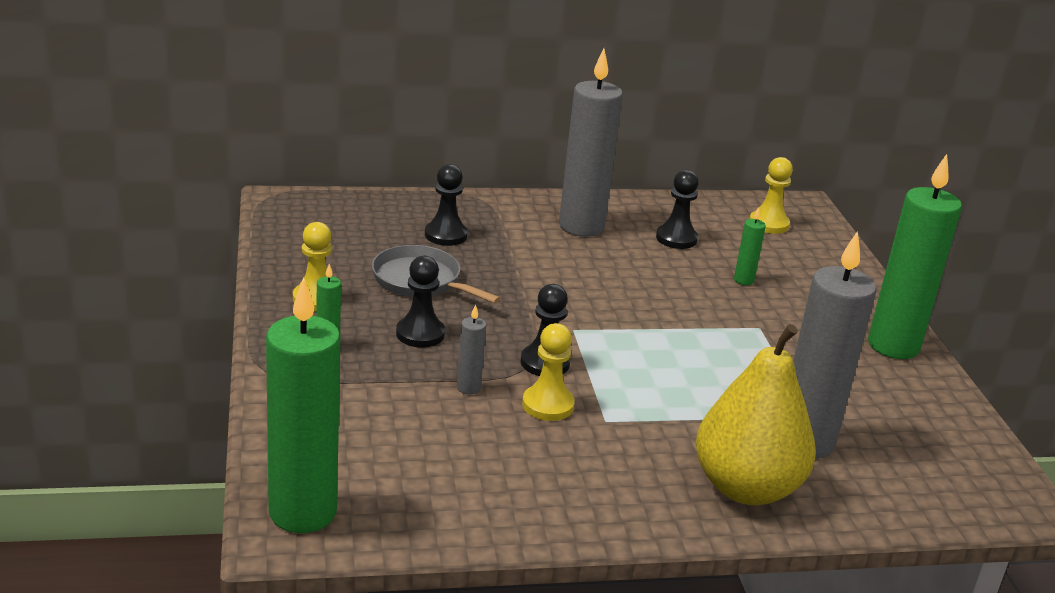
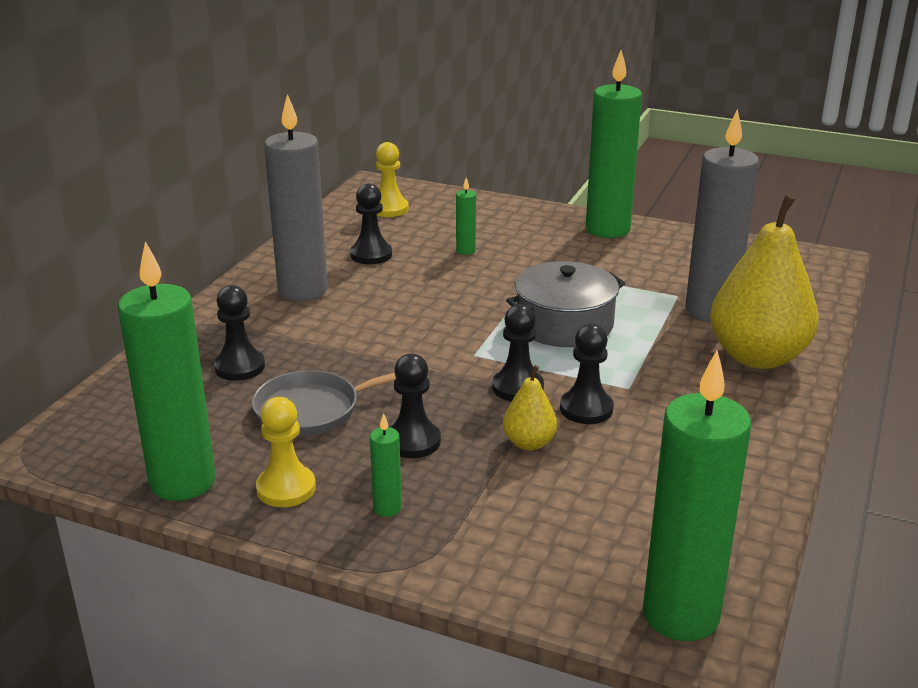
camera: 55 degrees left, 0 degrees up
grey candle [457,304,486,394] -> yellow pear [503,365,557,451]
yellow pawn [522,323,575,421] -> black pawn [560,324,614,424]
none -> green candle [118,241,216,501]
none -> grey pot [506,261,625,347]

